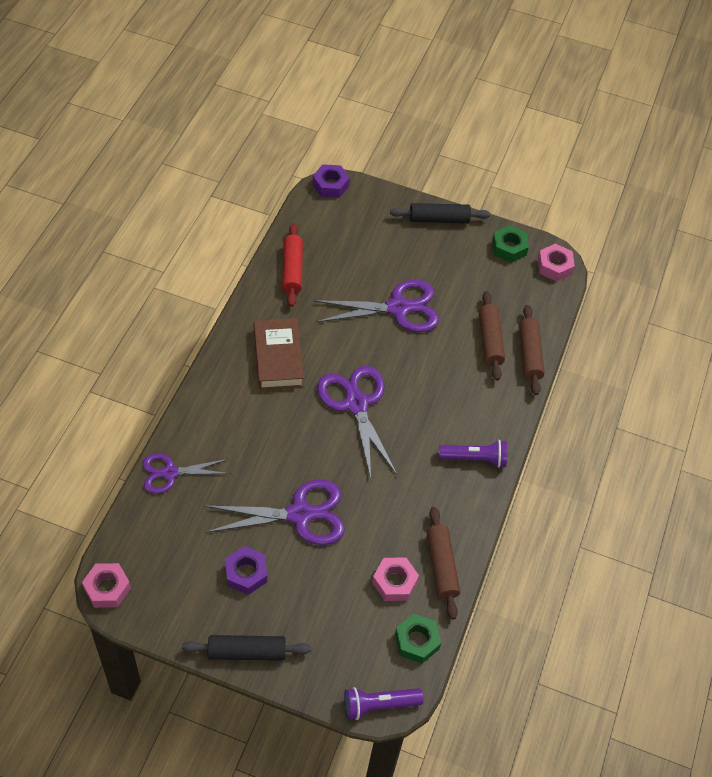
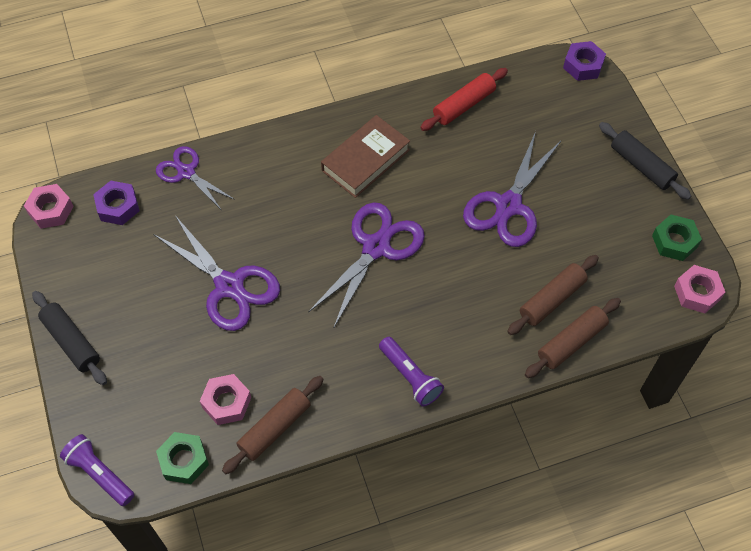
camera: 55 degrees right, 5 degrees up
purple nut [225,546,267,595] -> purple nut moved to [93,181,140,225]
purple scissors [314,280,439,332] -> purple scissors turned 75 degrees clockwise [463,131,561,247]

